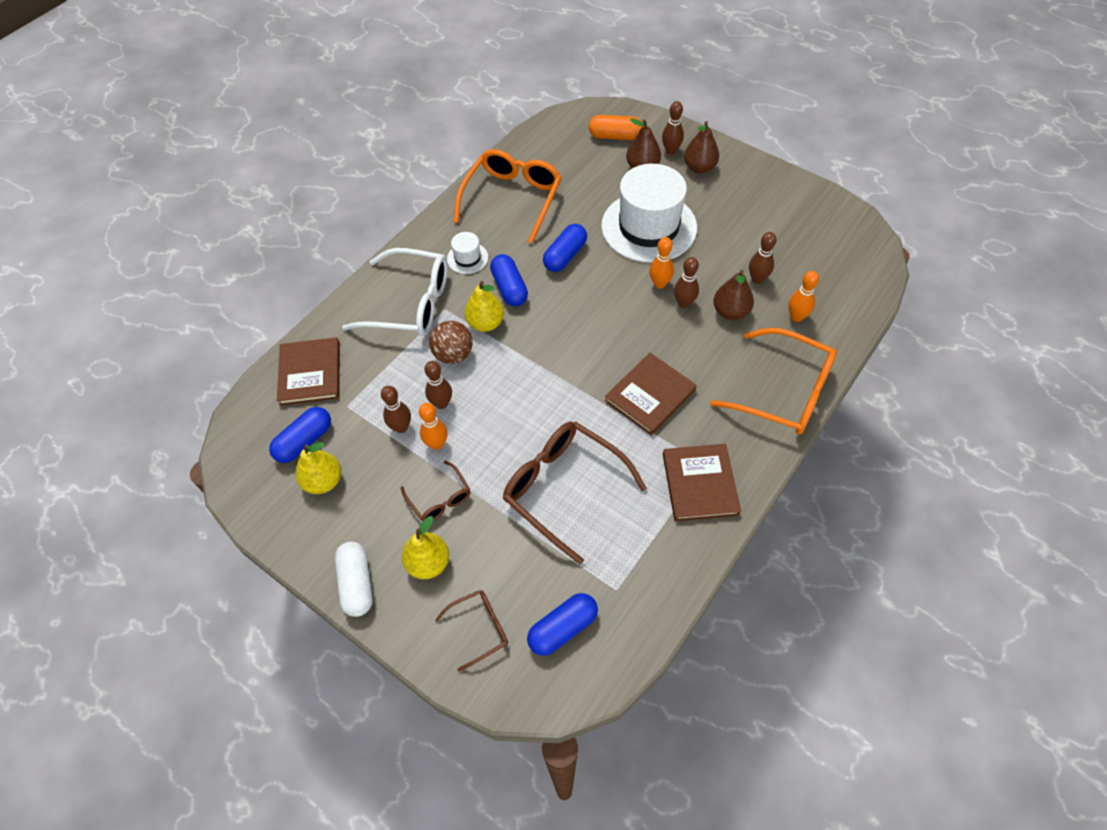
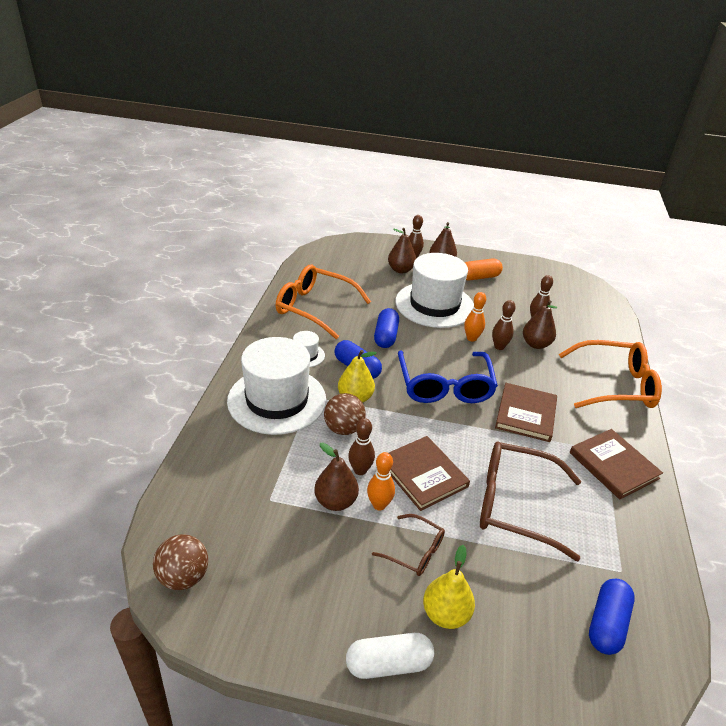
camera: 30 degrees left, 20 degrees down
blue capsule [269,407,331,463] -> none
brown book [277,337,340,406] -> brown book moved to [389,436,470,511]
yellow pear [296,442,341,494] -> none
white capsule [335,542,373,617] -> white capsule turned 60 degrees counterclockwise [346,633,434,679]
white glasses [342,248,448,336] -> white hat [227,337,326,435]
brown bowling pin [381,386,411,433] -> brown pear [314,443,359,511]
brown glasses [435,590,508,672] -> none
orange glasses [454,149,562,243] -> orange glasses turned 60 degrees counterclockwise [275,265,371,339]
orange capsule [589,115,644,140] -> orange capsule moved to [465,259,503,280]
orange bowling pin [788,271,819,322] -> none
none -> brown ball [153,534,208,590]
none -> blue glasses [398,350,498,403]

